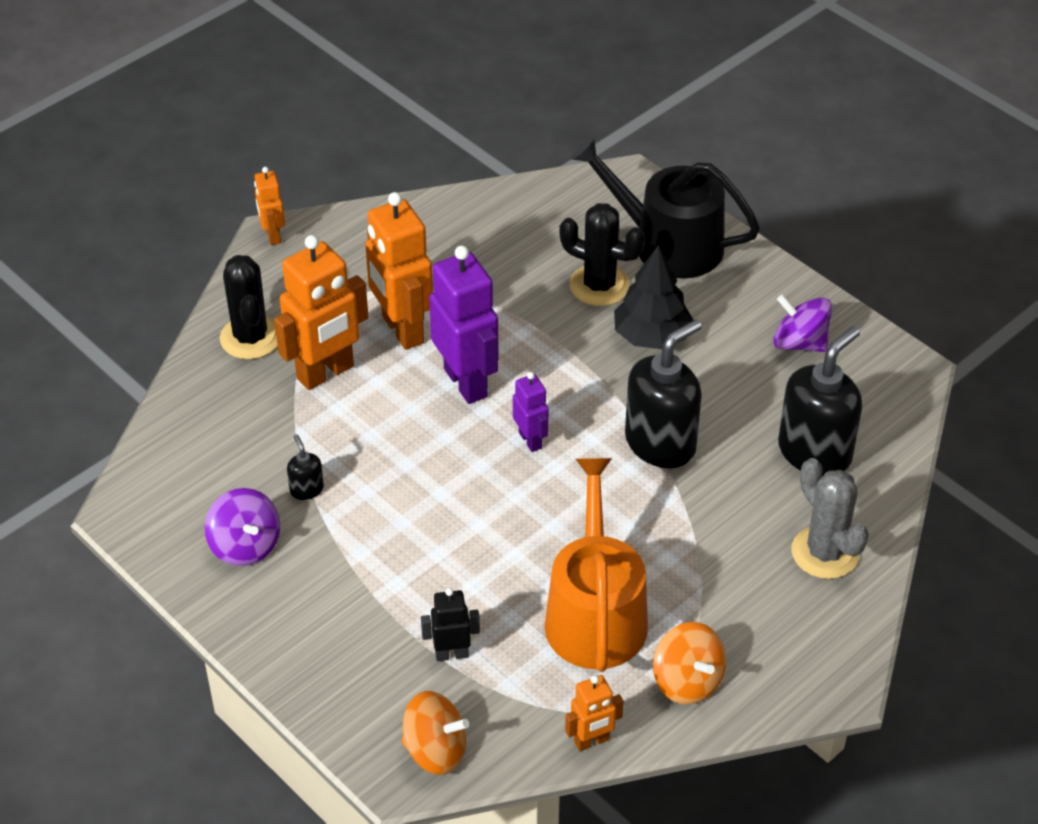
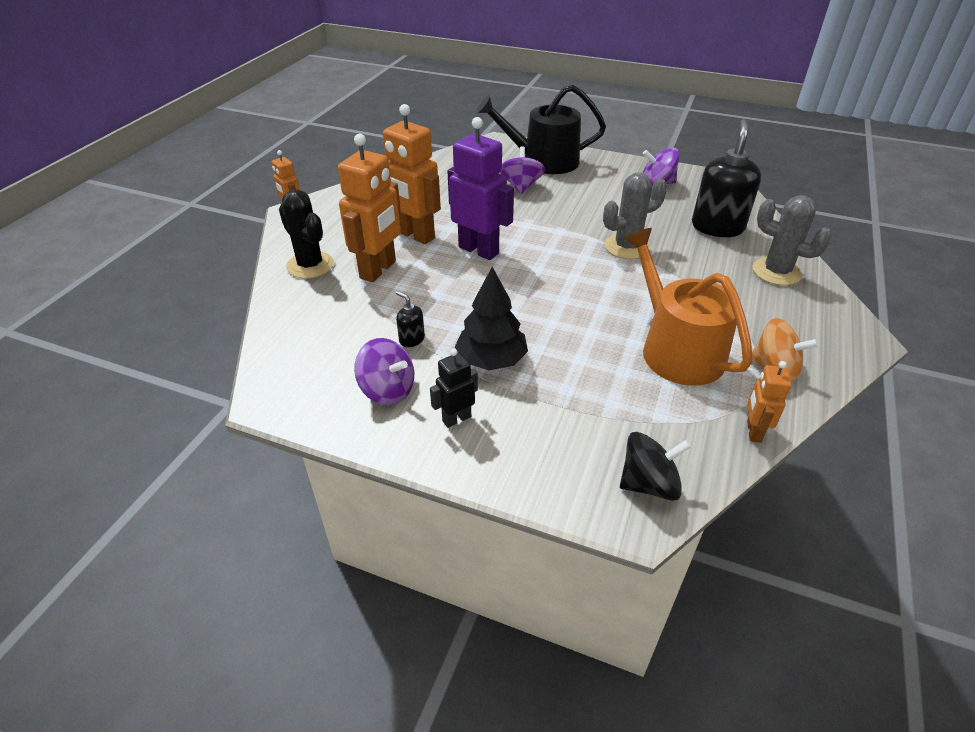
camera: 25 degrees left, 5 degrees down
orange spinning top [402,691,469,775] -> black spinning top [620,432,691,501]
black robot [421,588,480,661] -> black robot moved to [430,349,478,428]
purple robot [513,372,549,452] -> none
black cactus [559,203,645,306] -> purple spinning top [500,146,545,194]
orange robot [565,675,624,751] -> orange robot turned 150 degrees clockwise [747,361,791,443]
black tree [614,245,693,349] -> black tree moved to [455,267,528,370]
black soap dispenser [625,319,702,468] -> grey cactus [603,173,667,259]

